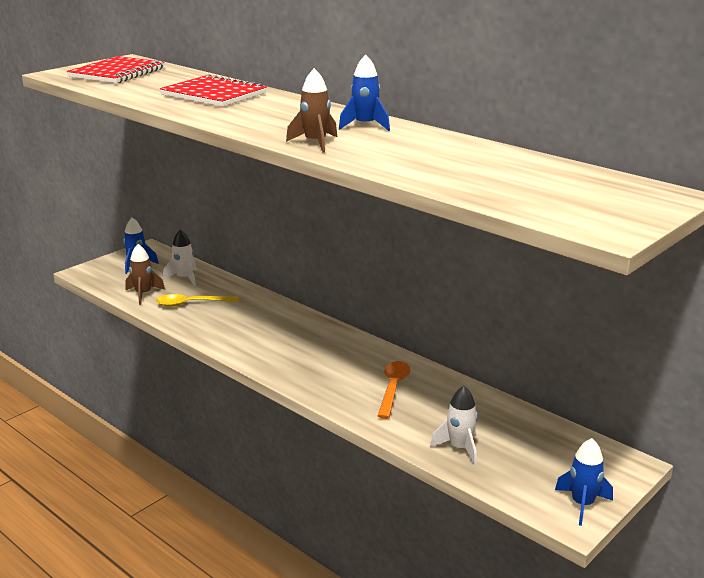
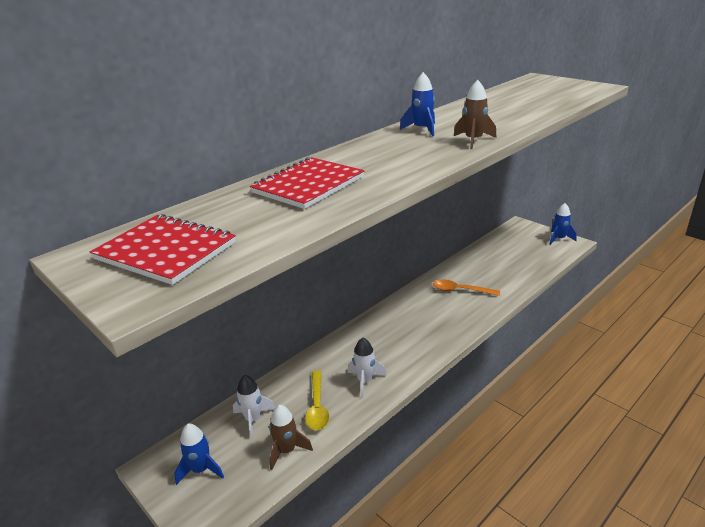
camera: 85 degrees left, 5 degrees up
white rocket [430,386,478,465] -> white rocket moved to [347,338,386,398]

